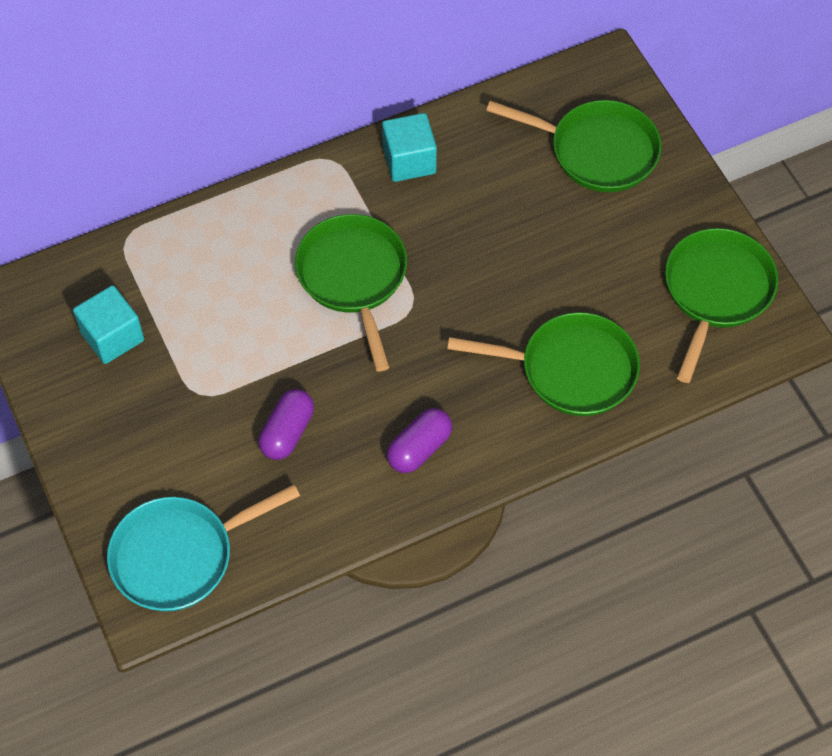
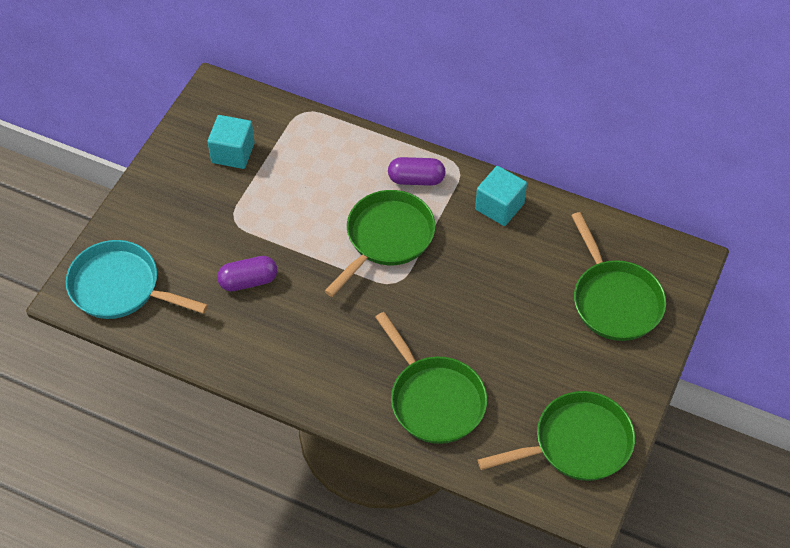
camera: 50 degrees right, 5 degrees down
purple capsule [387,408,452,473] -> purple capsule moved to [388,157,446,186]

